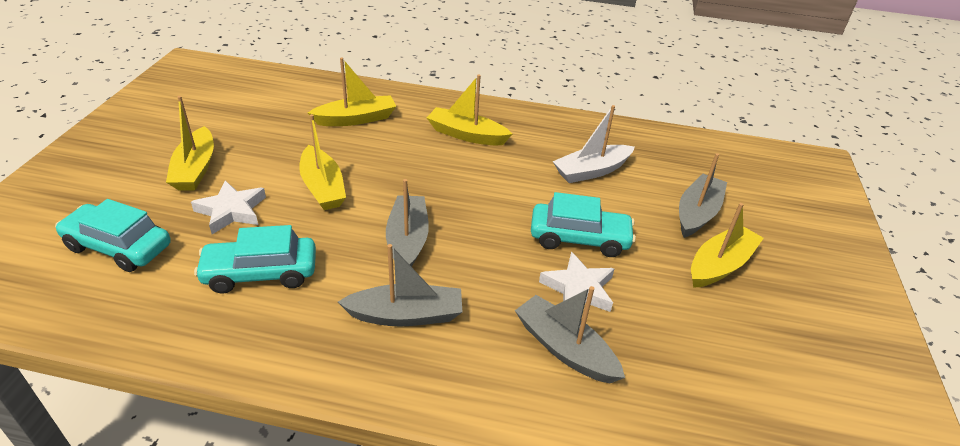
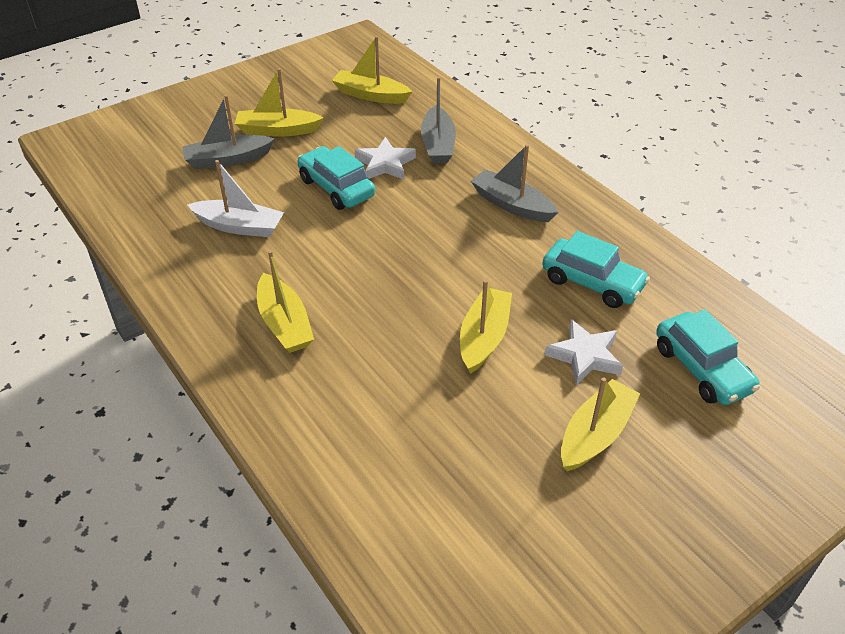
camera: 135 degrees left, 5 degrees up
yellow boat [308,57,396,126] -> yellow boat moved to [332,36,412,104]
grey boat [386,179,429,267] -> none

